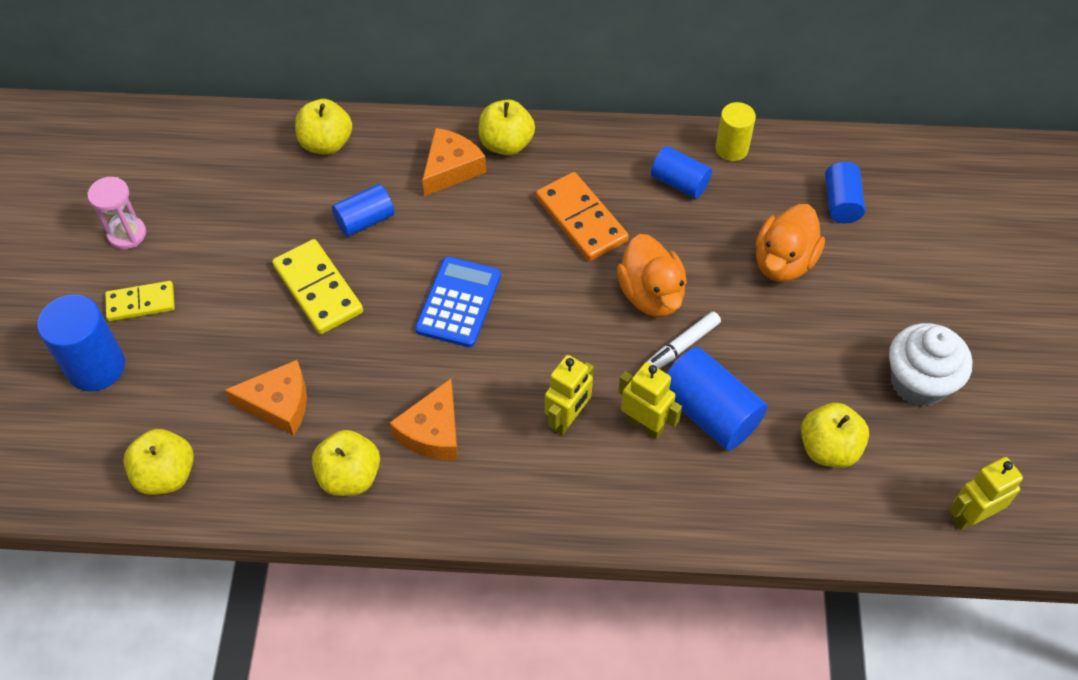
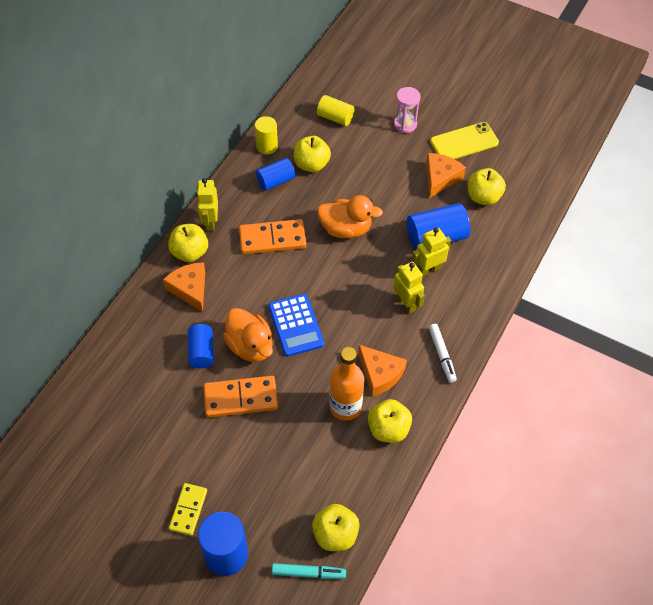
camera: 65 degrees left, 0 degrees up
pink hourglass [87,177,146,249] -> pink hourglass moved to [394,87,421,133]
orange cheese [225,360,307,435] -> orange cheese moved to [426,153,466,198]
yellow domino [272,239,363,334] -> orange domino [203,376,278,418]
yellow apple [295,99,352,155] -> yellow apple moved to [294,136,331,172]
blue calculator [415,257,501,347] -> blue calculator turned 150 degrees counterclockwise [268,294,324,357]
white marker [647,311,721,369] -> white marker moved to [429,324,457,383]
orange duck [755,204,825,282] -> orange duck moved to [223,308,273,362]
blue cylinder [825,162,865,223] -> yellow cylinder [317,95,355,126]
white cupcake [889,323,972,407] -> yellow phone [430,122,499,159]
yellow robot [950,457,1023,530] -> yellow robot moved to [196,178,218,231]
none -> turquoise marker [272,563,346,579]
none -> orange bottle [329,347,364,421]

